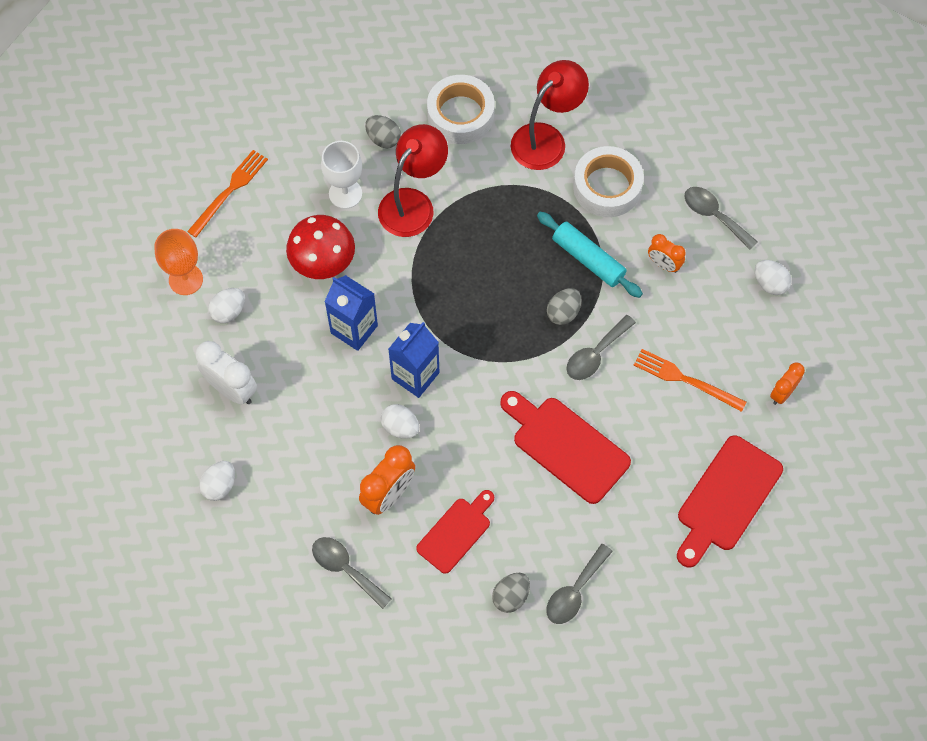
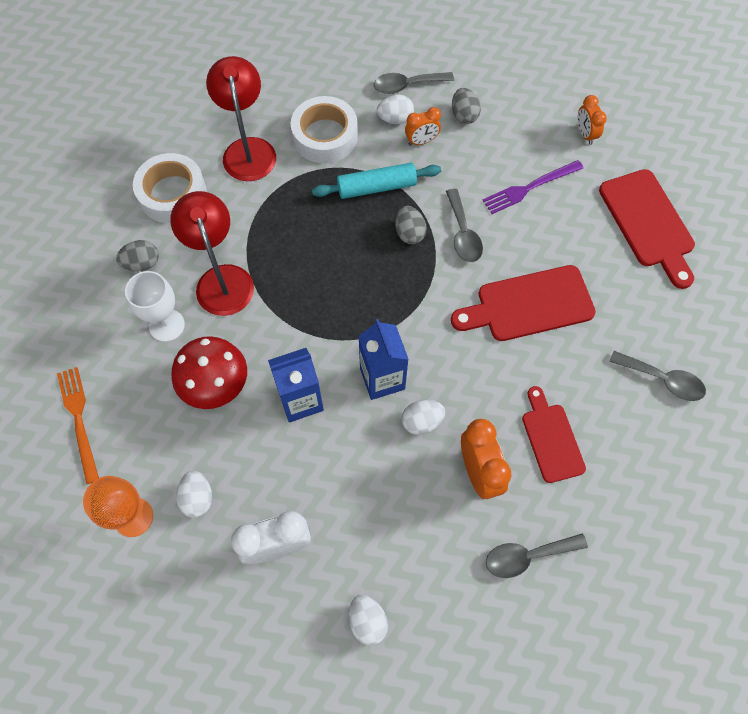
camera: 55 degrees left, 0 degrees up
grey egg [492,573,530,613] -> grey egg moved to [452,88,481,124]
grey spoon [546,544,613,624] -> grey spoon turned 45 degrees counterclockwise [609,351,706,401]
orange fork [634,349,747,412] -> purple fork [482,160,583,214]
white egg [755,260,792,295] -> white egg moved to [377,95,414,124]

